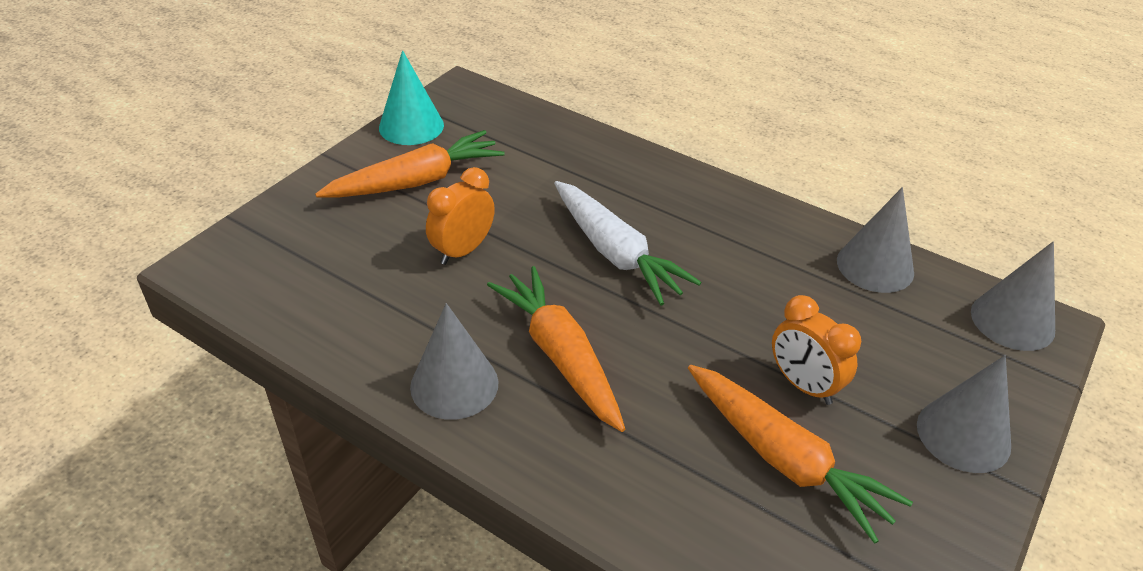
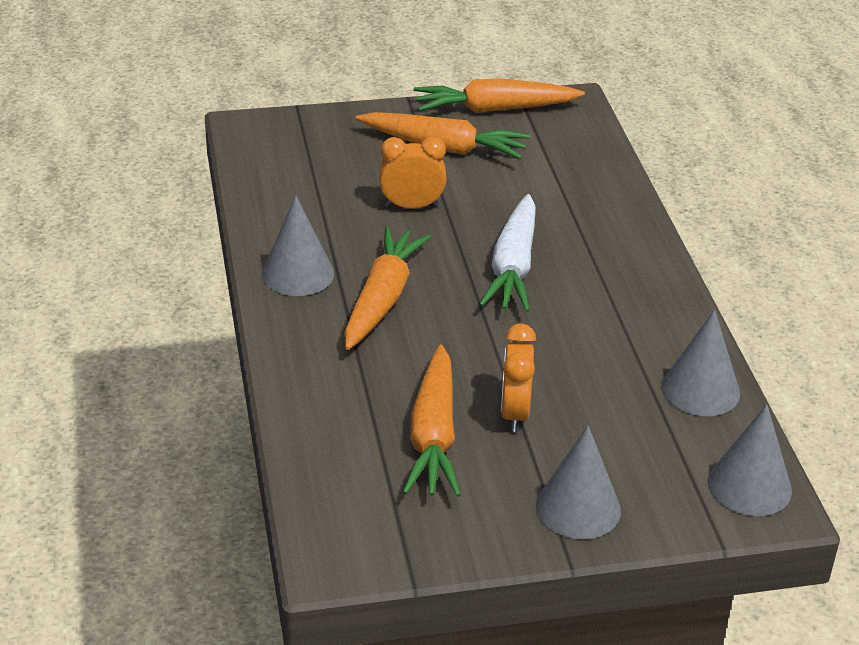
camera: 45 degrees right, 5 degrees down
turquoise cone [379,50,444,145] -> orange carrot [414,78,585,113]

